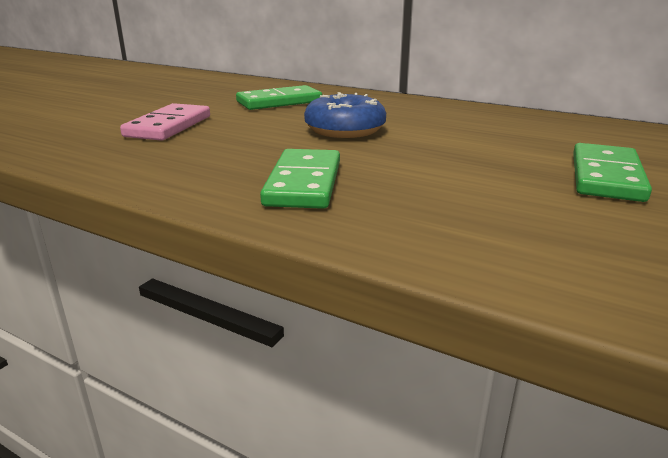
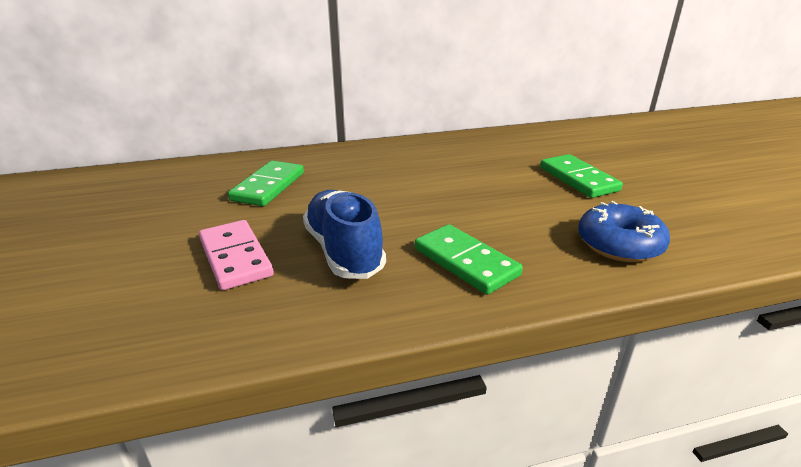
camera: 45 degrees left, 5 degrees up
blue donut [304,92,386,138] -> blue donut moved to [578,201,670,262]
none -> blue shoe [303,190,386,279]

